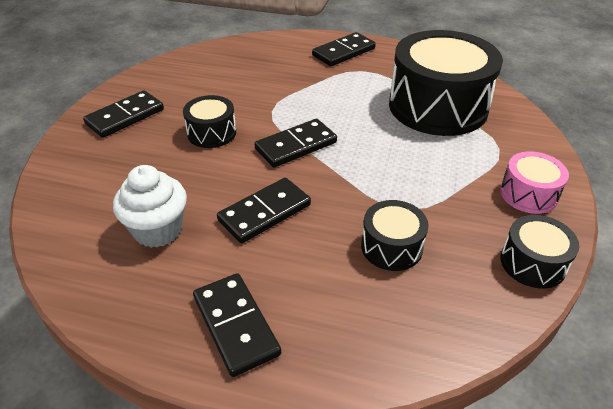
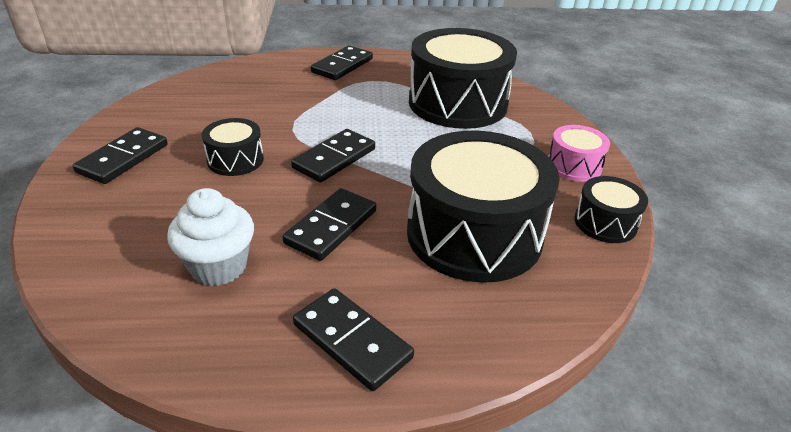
camera: 20 degrees left, 5 degrees down
black drum [361,200,428,271] -> black drum [407,130,560,283], size x2.13

